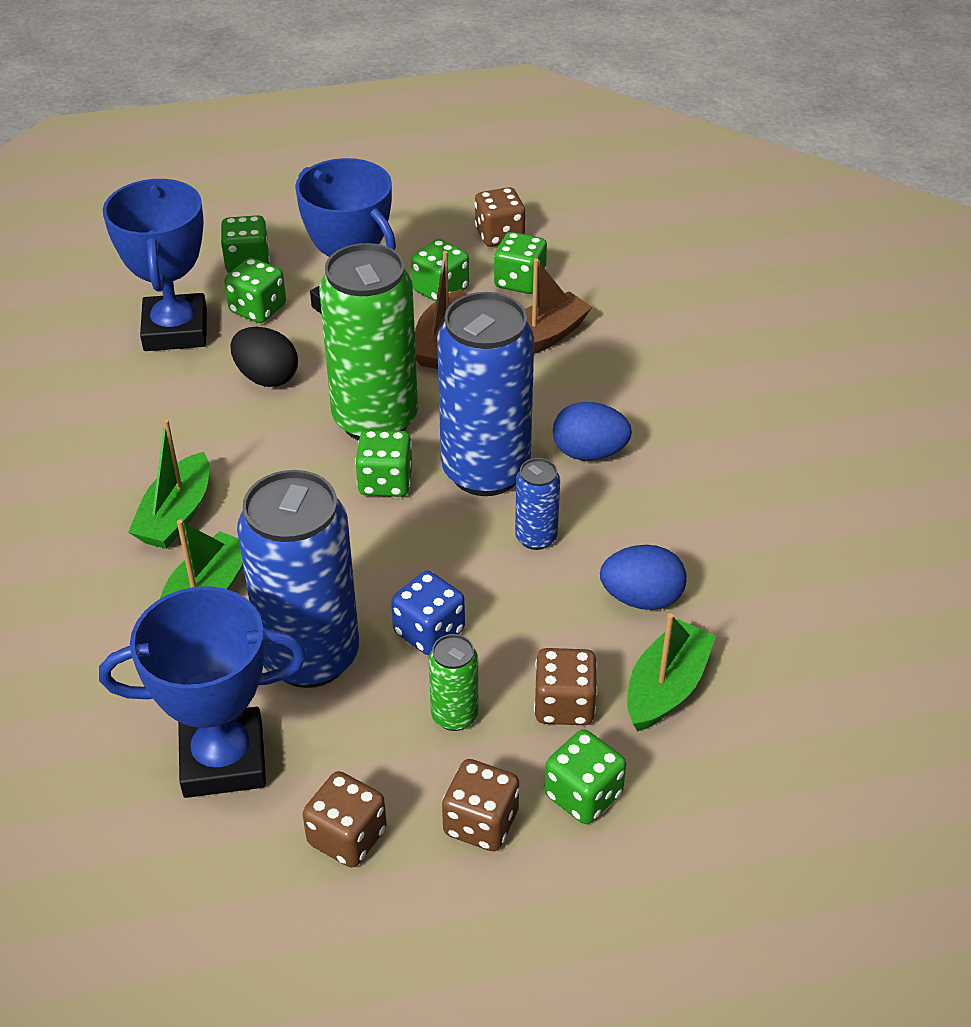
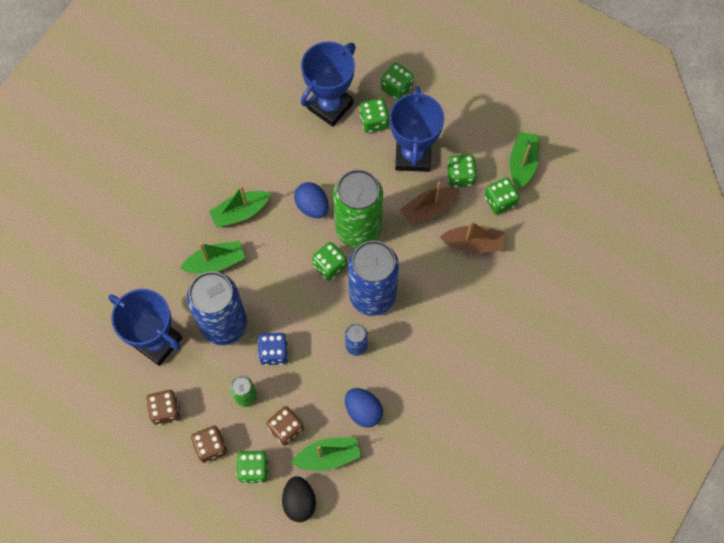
camera: 45 degrees right, 25 degrees up
black egg [230,327,298,387] -> black egg moved to [282,476,316,522]
brown dice [475,187,526,247] -> green boat [509,132,539,189]
blue egg [553,402,632,460] -> blue egg moved to [294,182,329,218]

